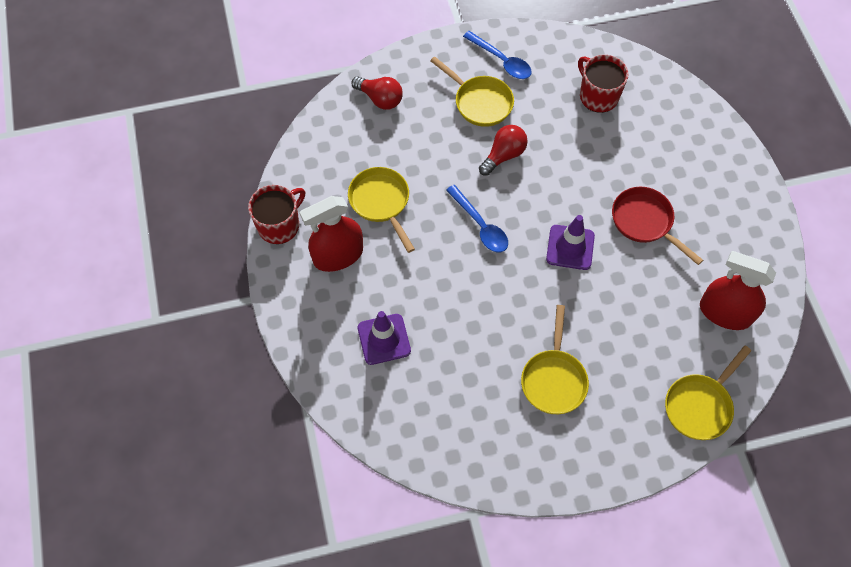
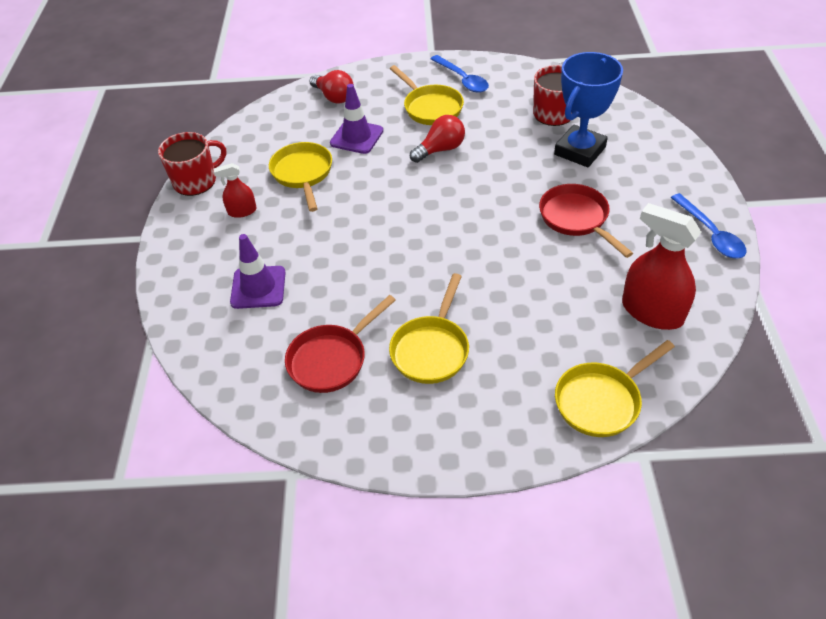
camera: 15 degrees right, 15 degrees down
red spray bottle [300,196,363,272] -> red spray bottle [214,163,257,218], size x0.53
blue spoon [446,185,508,252] -> blue spoon moved to [671,193,747,259]
purple traffic cone [546,215,595,270] -> purple traffic cone moved to [330,84,383,154]
none -> red pan [285,295,396,393]
none -> blue trophy [554,52,623,167]

